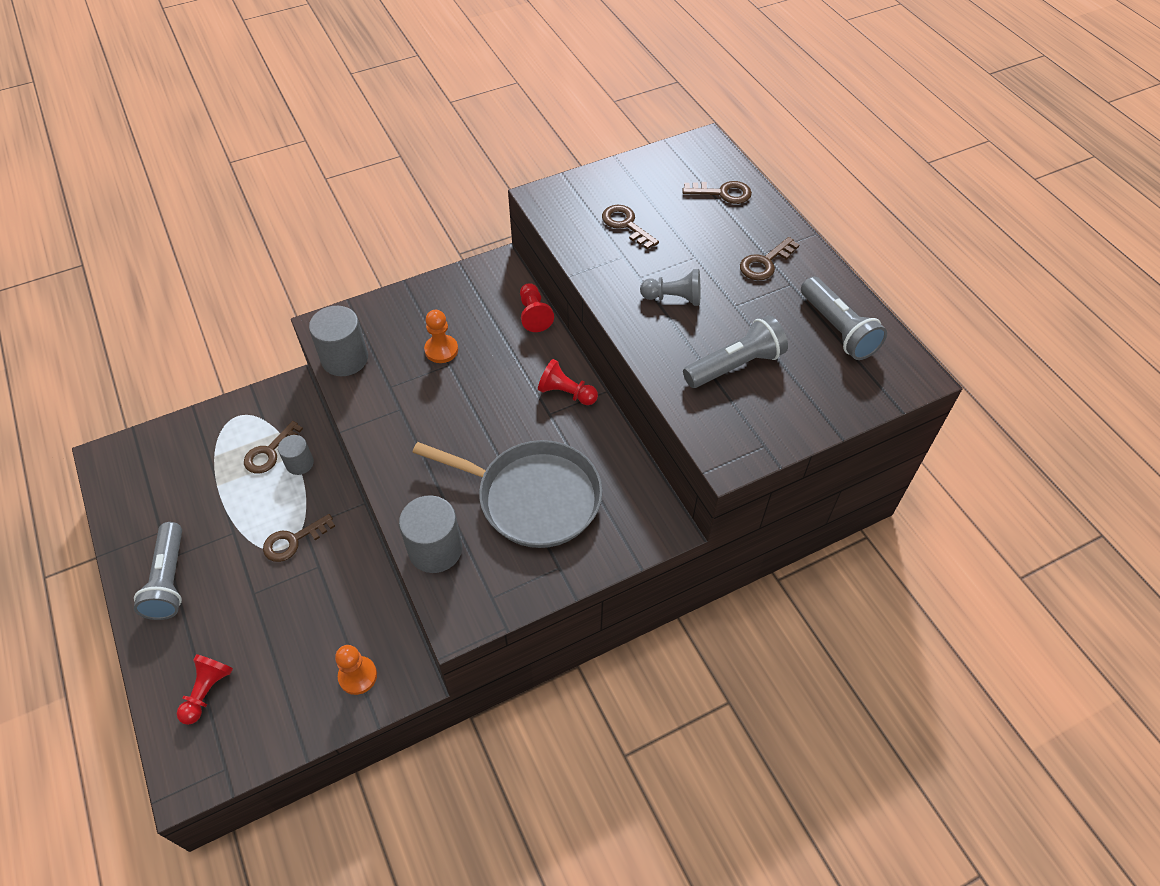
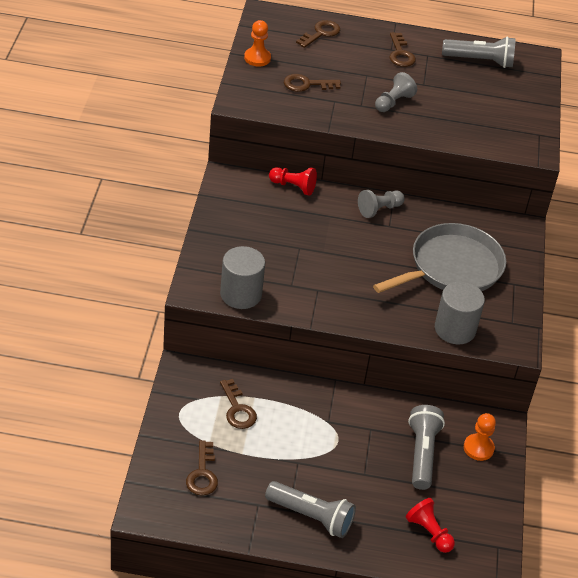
camera: 60 degrees left, 10 degrees down
brown key [263,514,335,562] -> brown key moved to [186,440,218,496]
grey cylinder [278,435,314,475] -> none
orange pawn [424,310,458,363] -> orange pawn moved to [244,20,271,67]
red pawn [538,359,598,405] -> grey pawn [358,190,405,218]
grey flashlight [683,316,788,388] -> grey flashlight moved to [408,405,445,490]

